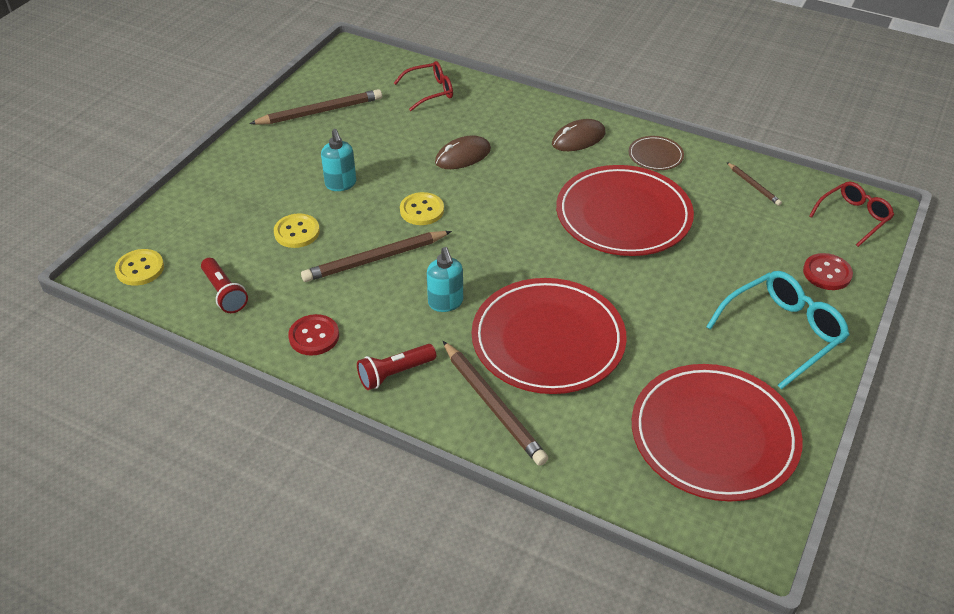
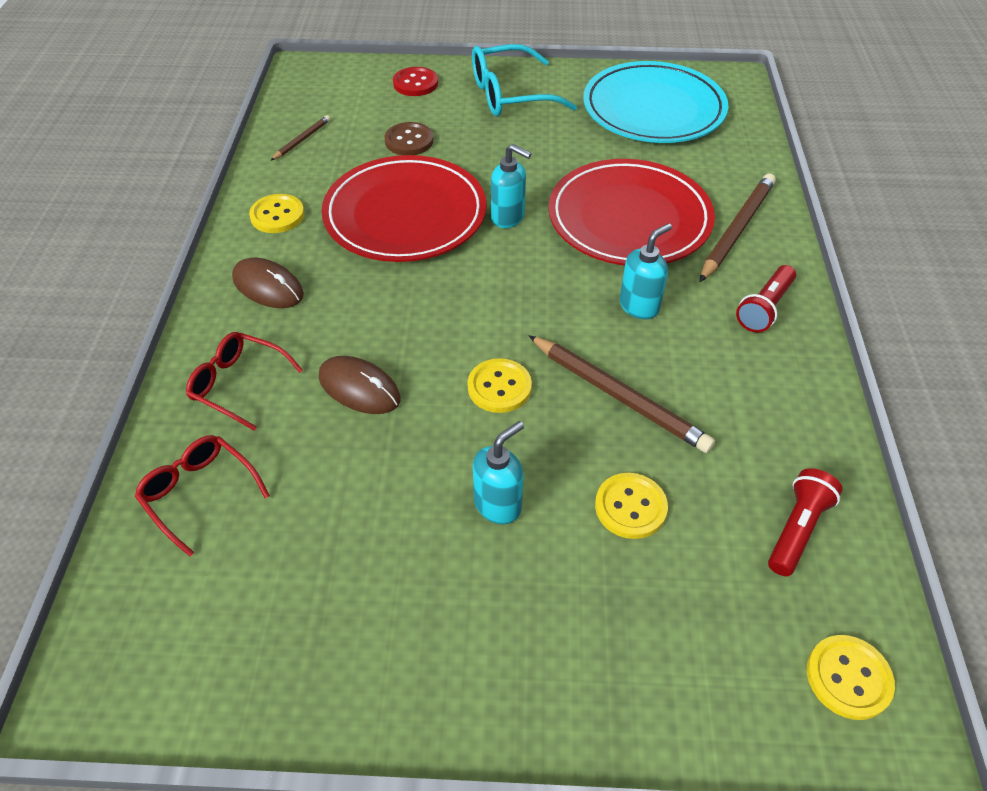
camera: 115 degrees left, 5 degrees up
brown pencil [249,89,382,125] -> none
red button [288,314,339,356] -> none
red flashlight [357,344,436,390] -> red flashlight turned 90 degrees clockwise [736,265,796,332]
brown plate [629,136,684,170] -> yellow button [249,194,304,233]
red plate [632,364,803,502] -> turquoise plate [583,61,728,143]
turquoise glasses [706,271,849,390] -> turquoise glasses turned 45 degrees counterclockwise [472,44,577,116]
red glasses [809,182,894,247] -> red glasses moved to [186,332,303,431]
none -> brown button [384,122,434,155]
none -> turquoise soap dispenser [491,144,532,228]

